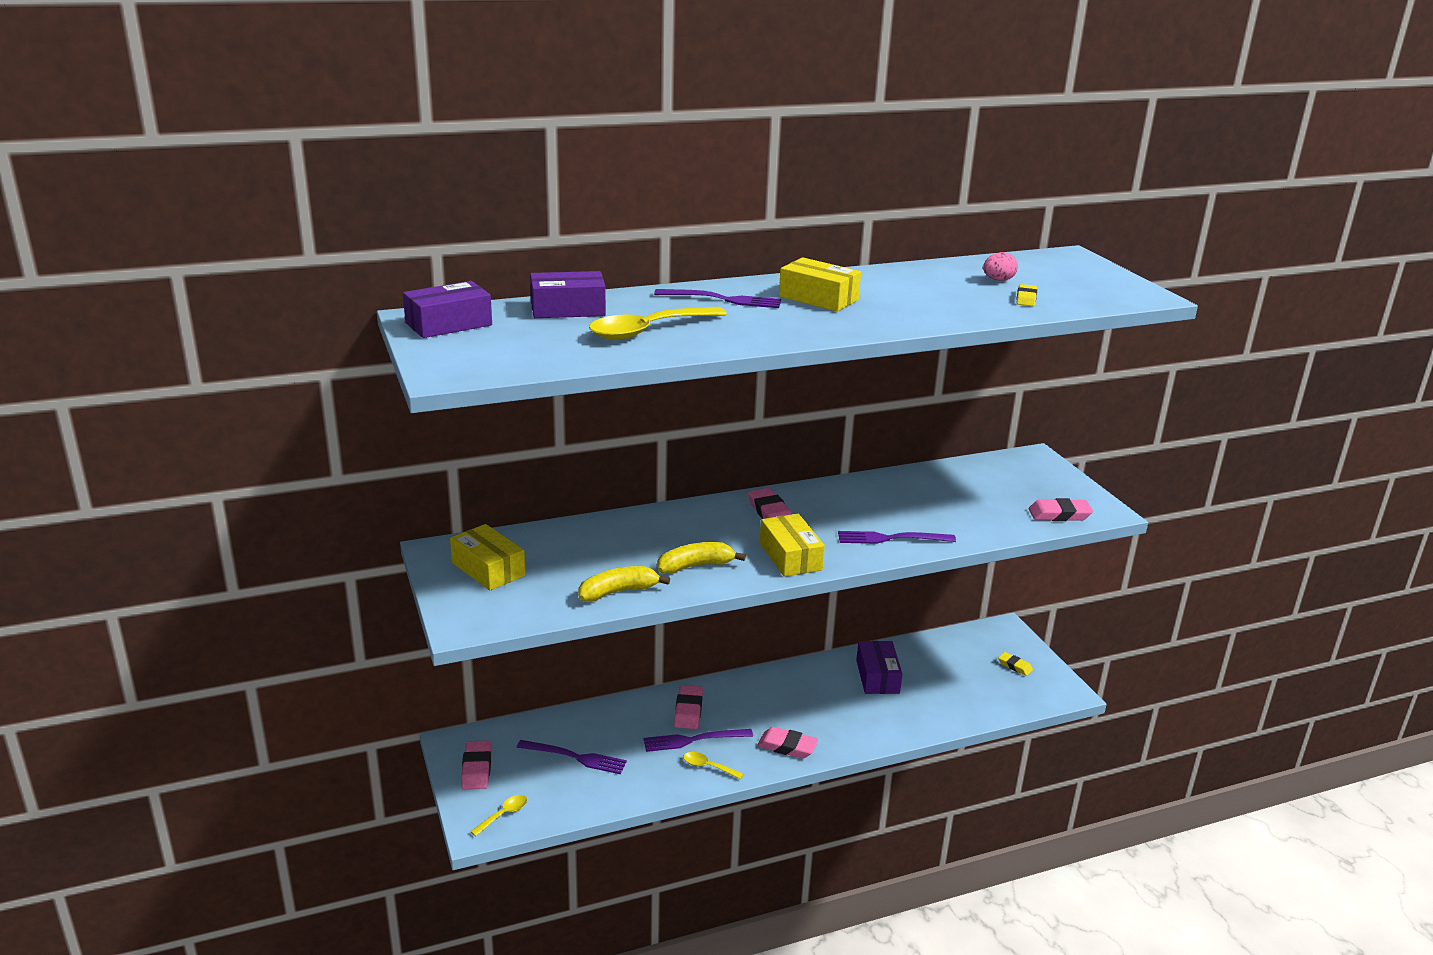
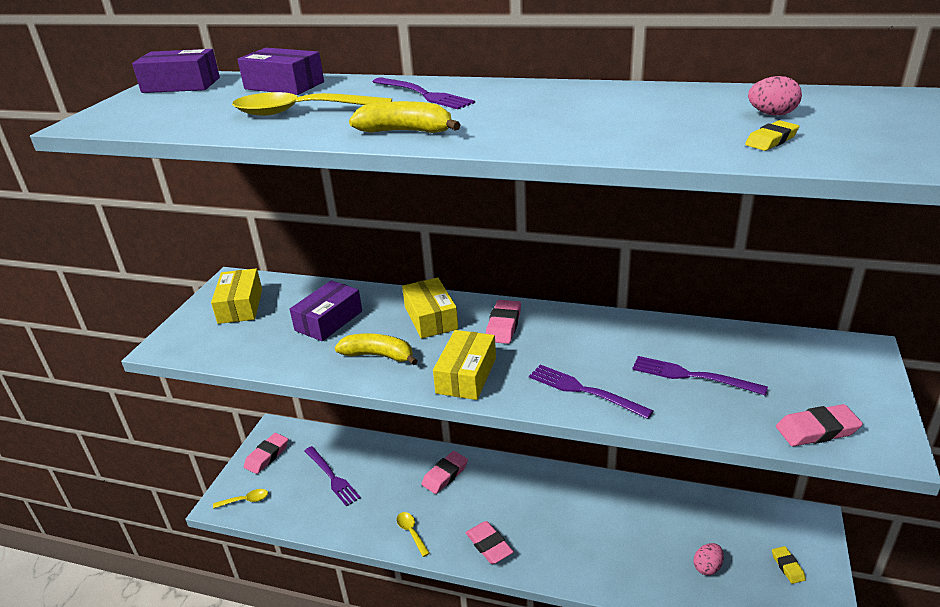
camera: 40 degrees right, 5 degrees up
yellow banana [578,566,670,602] -> yellow banana moved to [349,101,460,133]
purple fork [643,729,753,752] -> purple fork moved to [632,356,768,396]
yellow box [779,257,861,312] -> yellow box moved to [402,277,458,339]
purple box [856,641,902,694] -> purple box moved to [290,280,362,341]
pink eraser [1029,498,1093,521] -> pink eraser turned 45 degrees counterclockwise [776,404,863,446]
none -> pink egg [694,543,724,575]

